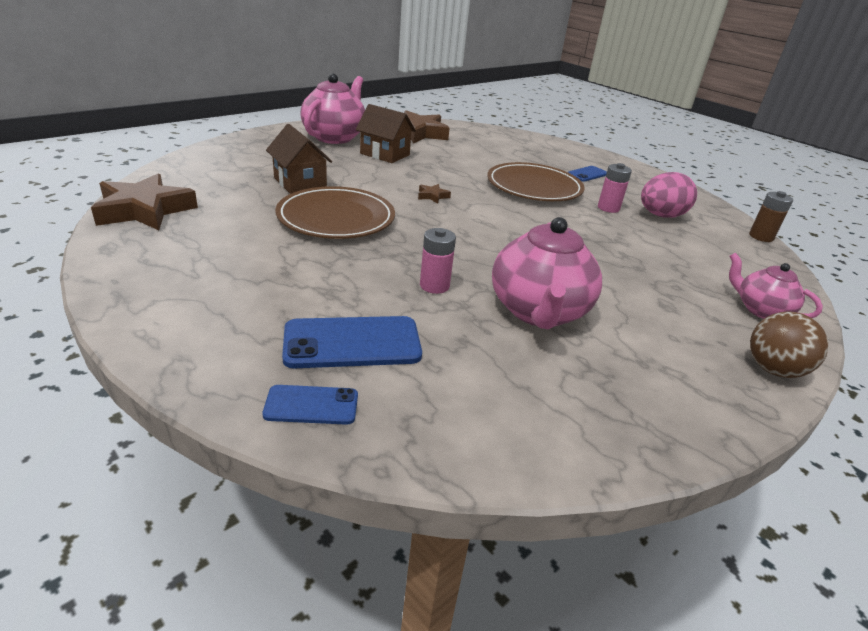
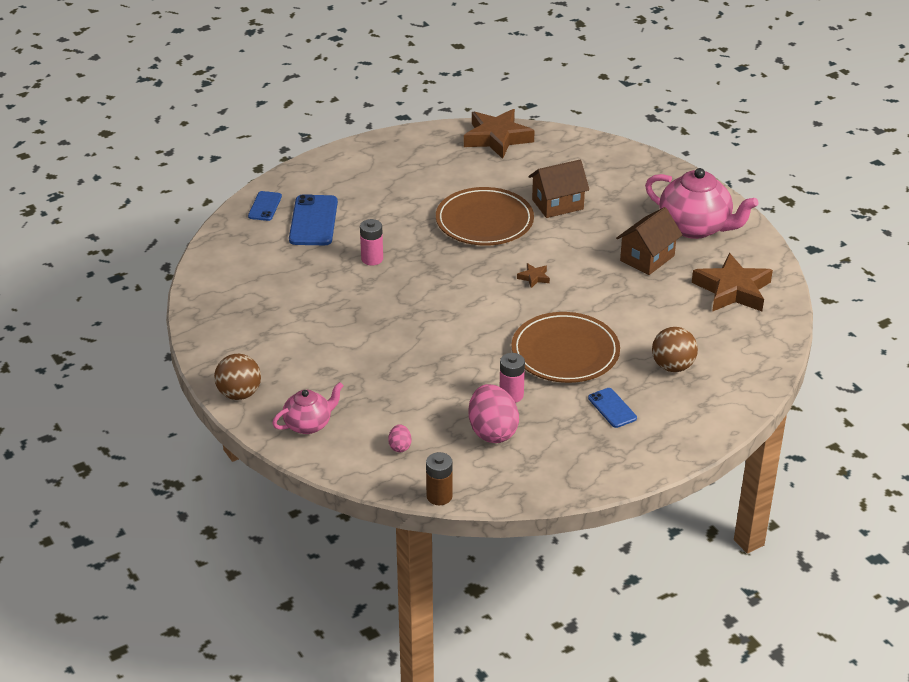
camera: 105 degrees right, 5 degrees up
pink teapot [492,217,602,329] -> none
none -> pink egg [388,424,411,452]
none -> brown ball [652,327,698,372]

